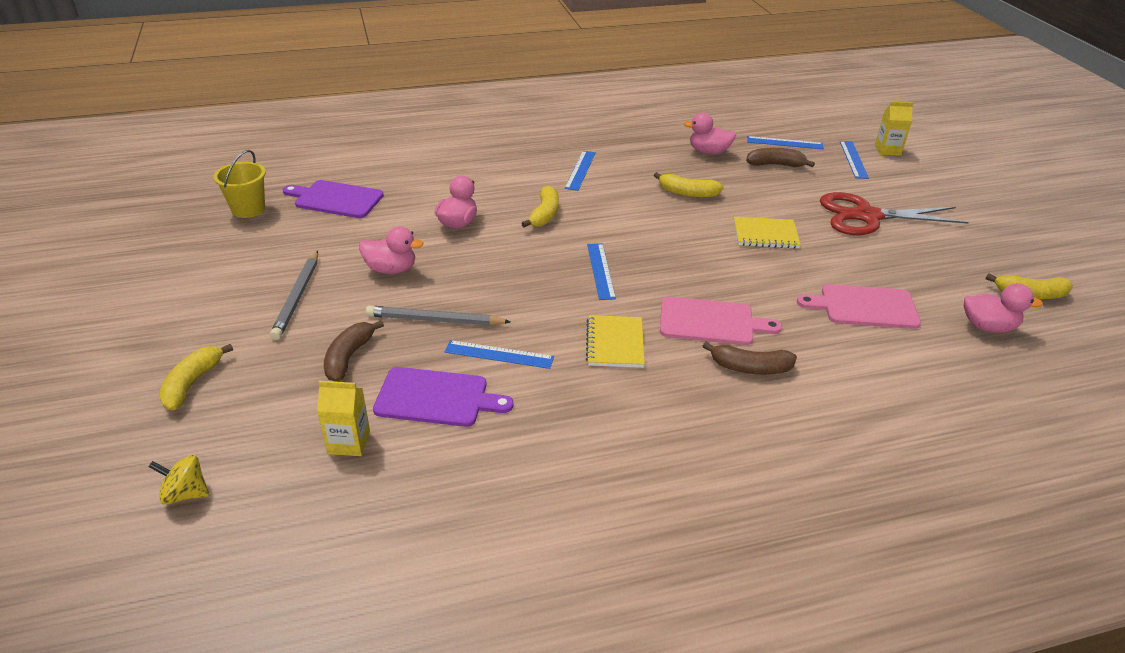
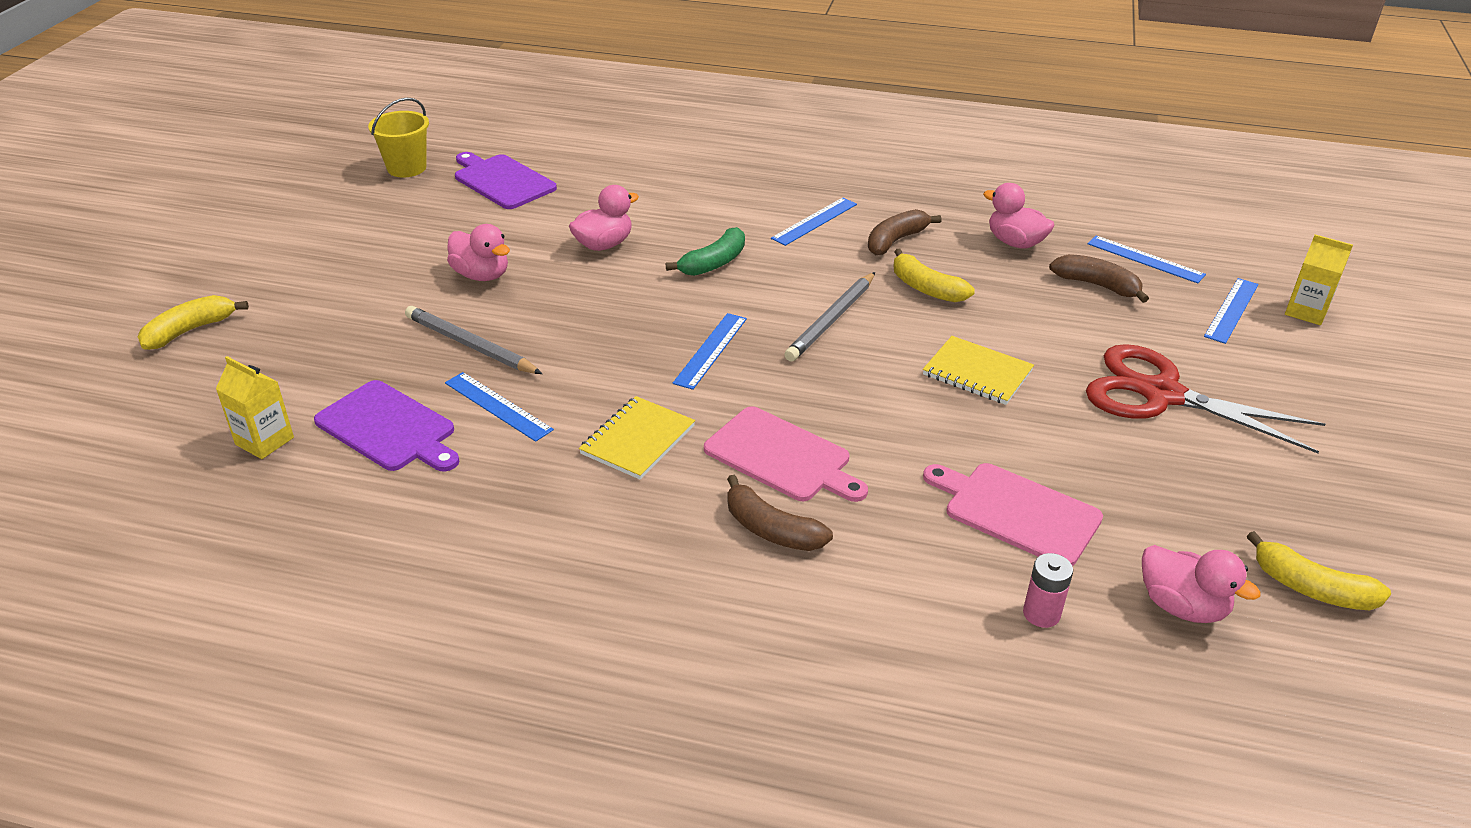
camera: 30 degrees right, 0 degrees up
yellow spinning top [149,455,209,505] -> none
grey pencil [270,251,318,340] -> grey pencil moved to [784,272,875,362]
brown banana [324,320,384,382] -> brown banana moved to [868,209,941,255]
yellow banana [521,186,559,228] -> green banana [666,227,745,276]
none -> pink battery [1023,553,1073,628]

